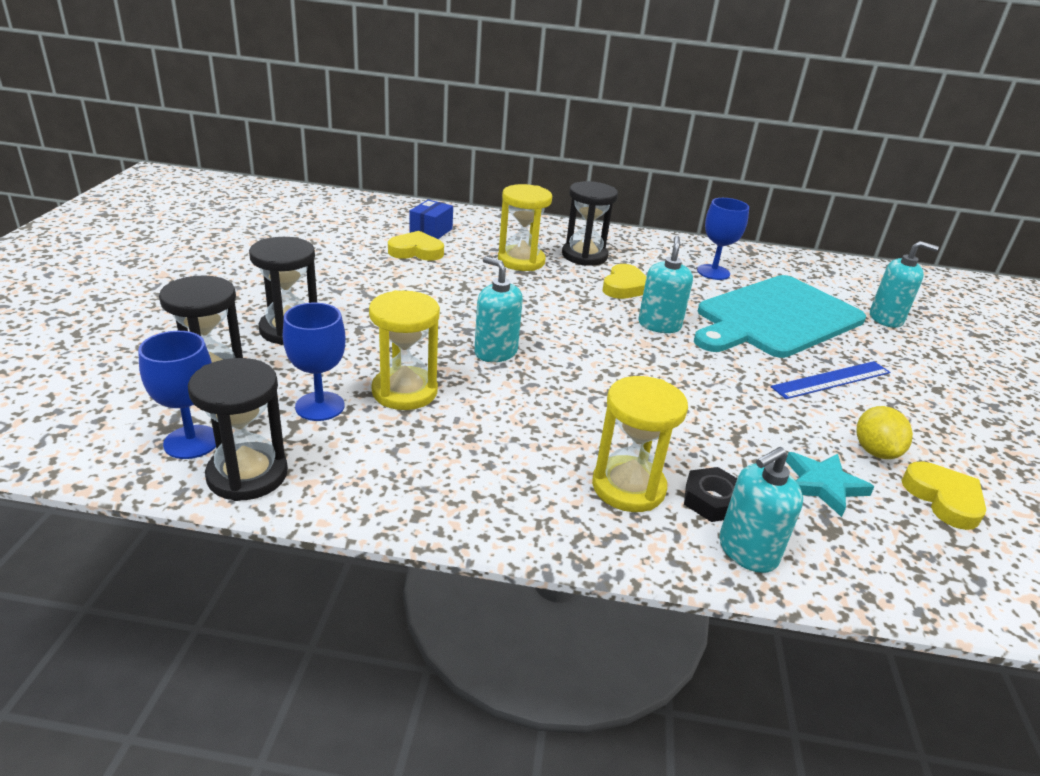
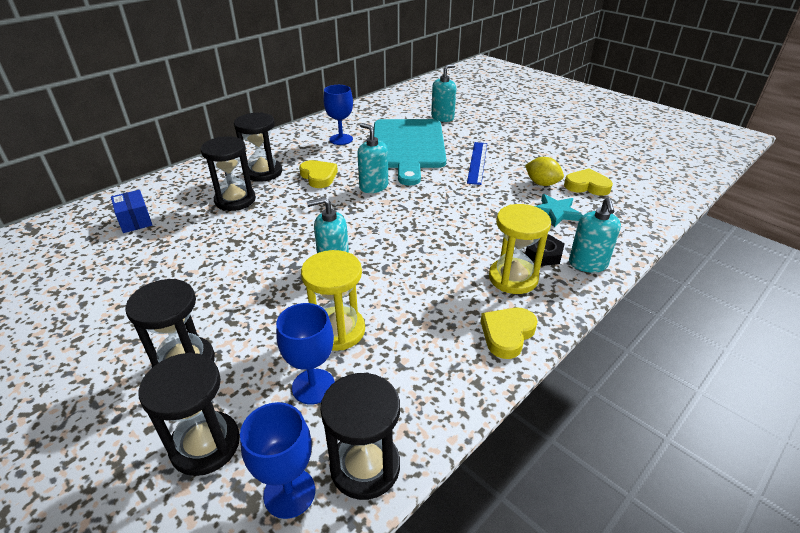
camera: 50 degrees left, 5 degrees up
yellow heart [388,231,444,261] -> yellow heart moved to [480,308,537,359]
yellow hourglass [498,184,552,271] -> black hourglass [201,136,256,211]

